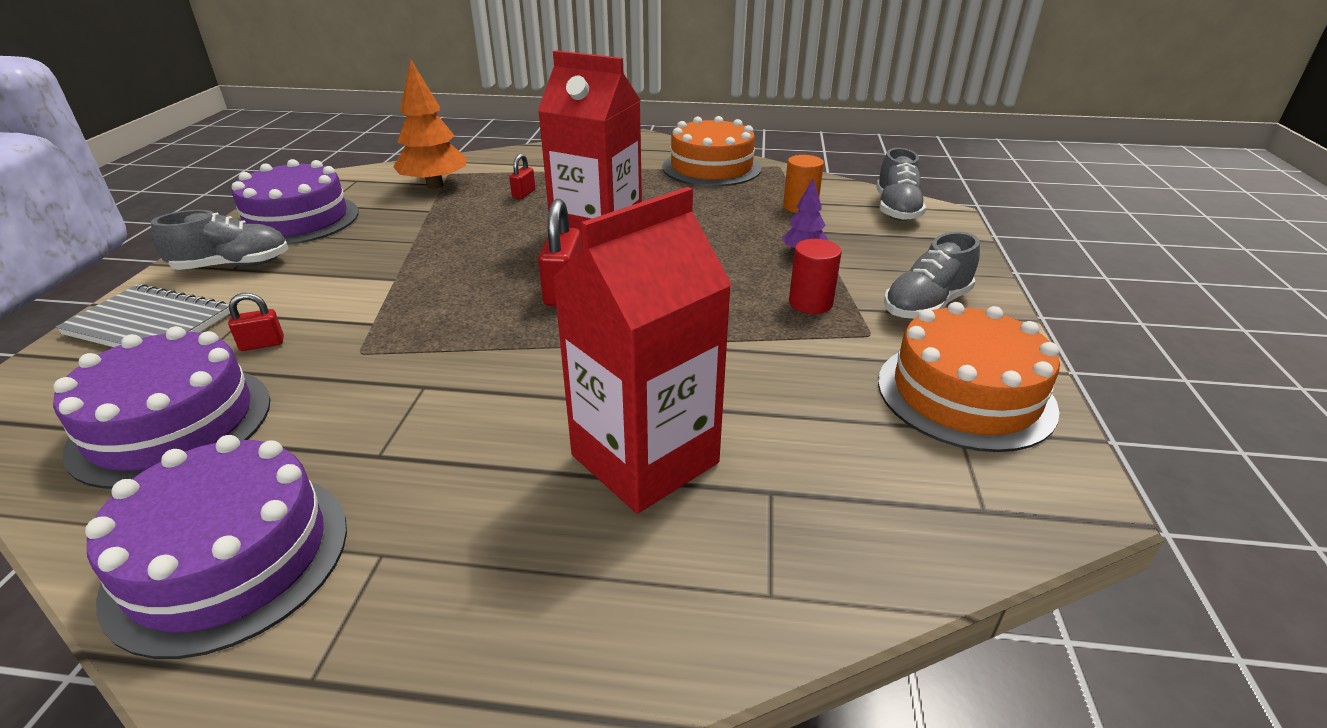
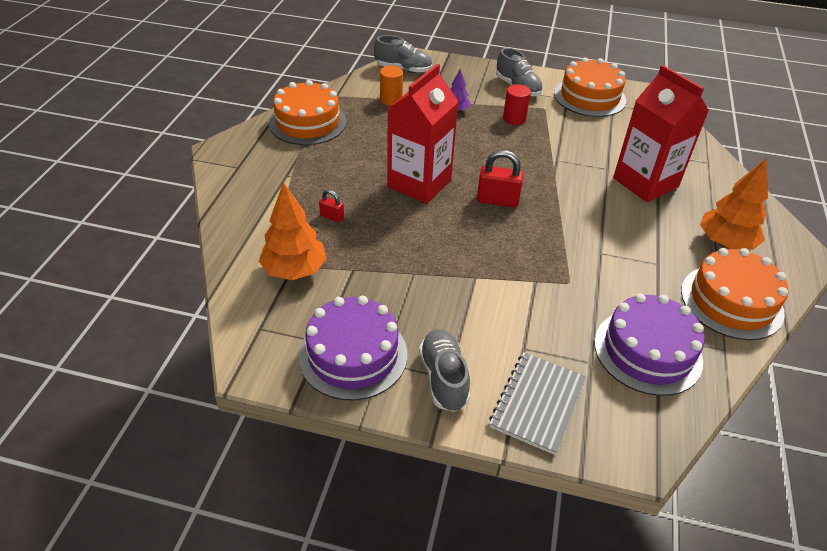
camera: 85 degrees left, 10 degrees up
purple cake [85,435,347,659] -> orange cake [681,248,788,340]
red padlock [228,293,284,351] -> none
none -> orange tree [700,158,768,250]

